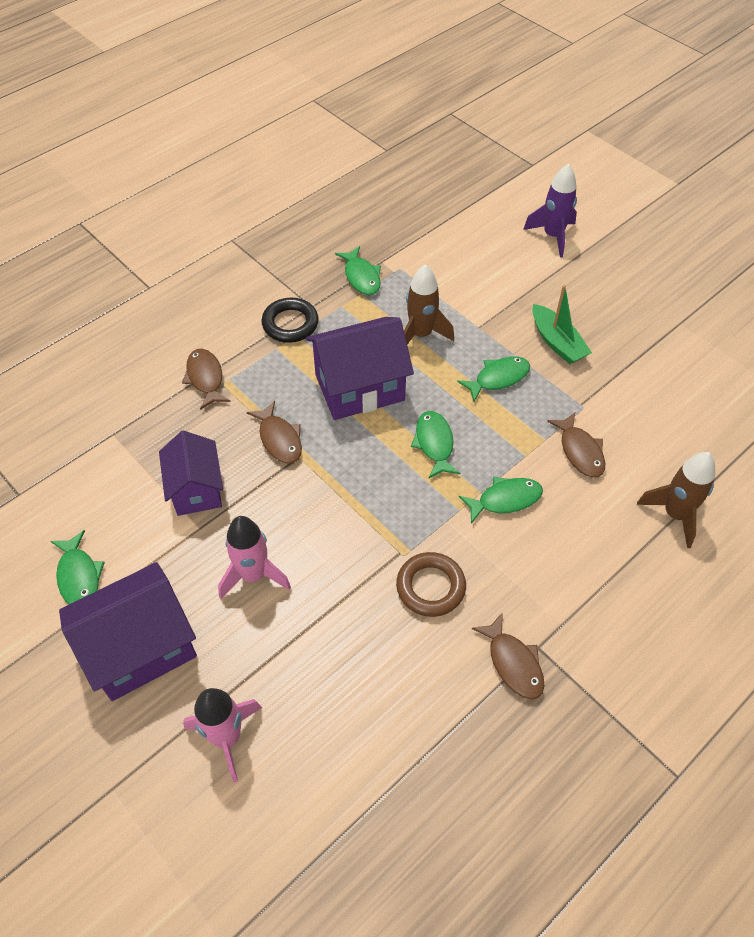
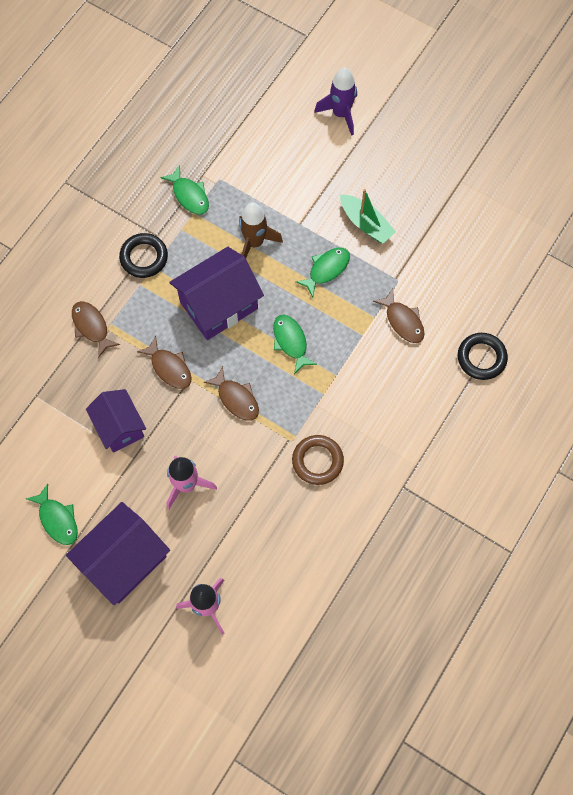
camera: 15 degrees left, 15 degrees up
green fish [459,477,543,524] -> none
brown fish [472,612,544,700] -> brown fish moved to [204,366,259,421]
brown rocket [637,452,715,548] -> black ring [458,333,508,380]

